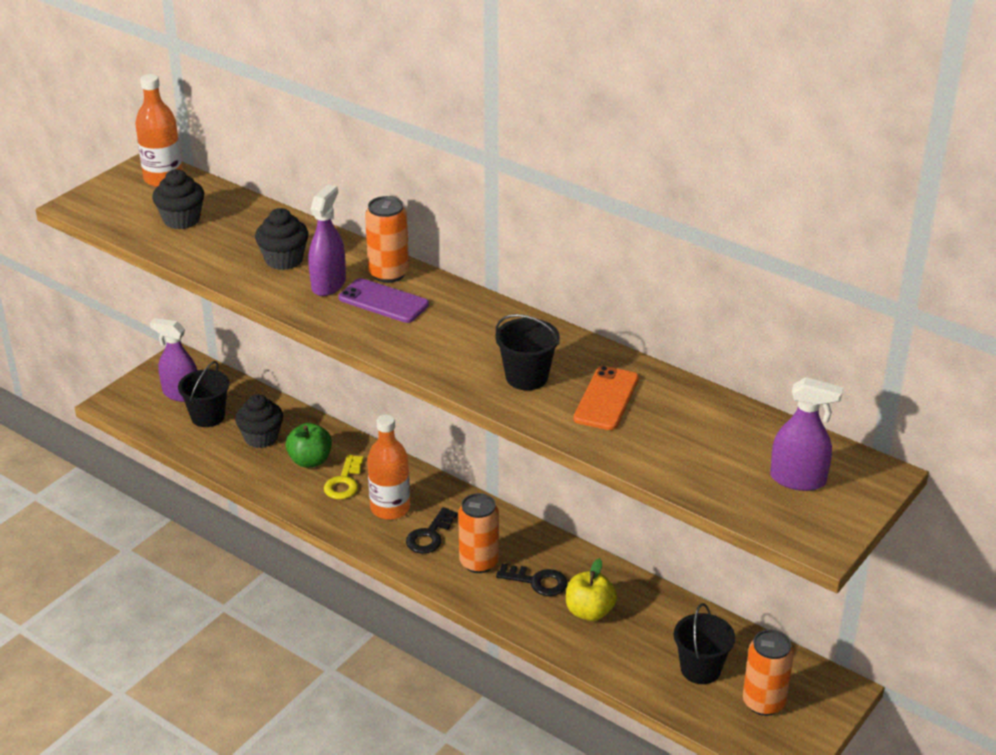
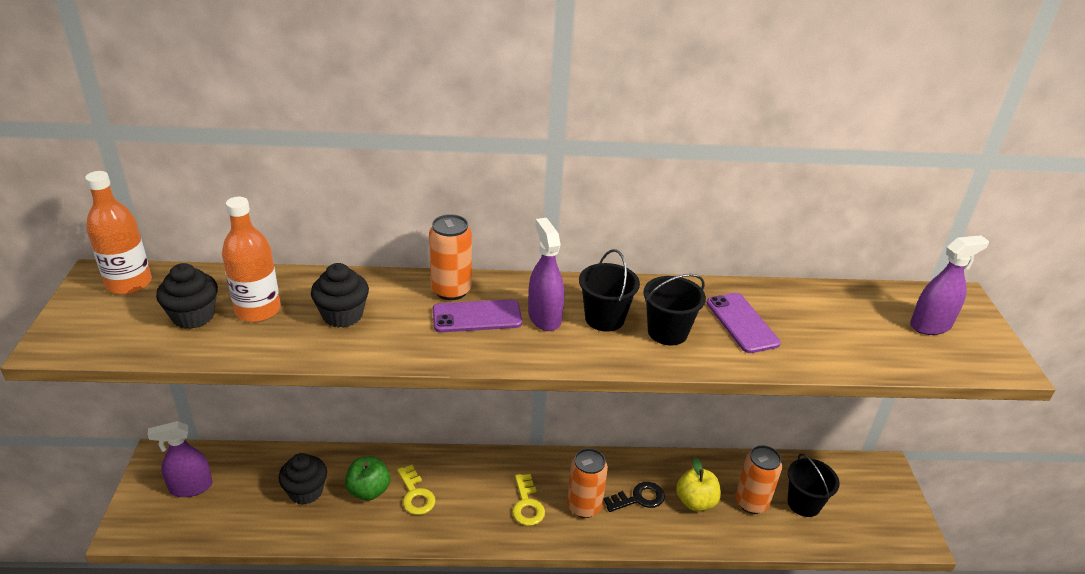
camera: 40 degrees left, 0 degrees up
black bucket [178,361,230,427] -> black bucket moved to [579,249,640,332]
purple spray bottle [308,184,346,296] -> purple spray bottle moved to [528,218,564,331]
orange bottle [367,414,410,520] -> orange bottle moved to [222,197,281,322]
black key [406,507,458,554] -> yellow key [512,474,545,526]
orange phone [574,366,639,430] -> purple phone [707,293,781,353]
orange can [743,630,794,716] -> orange can moved to [735,445,782,514]

